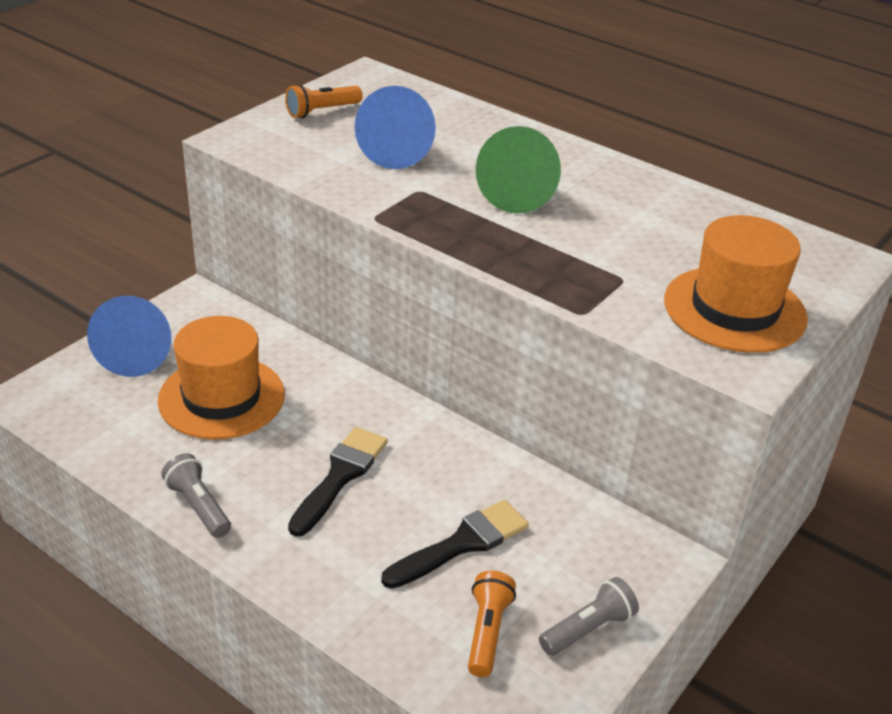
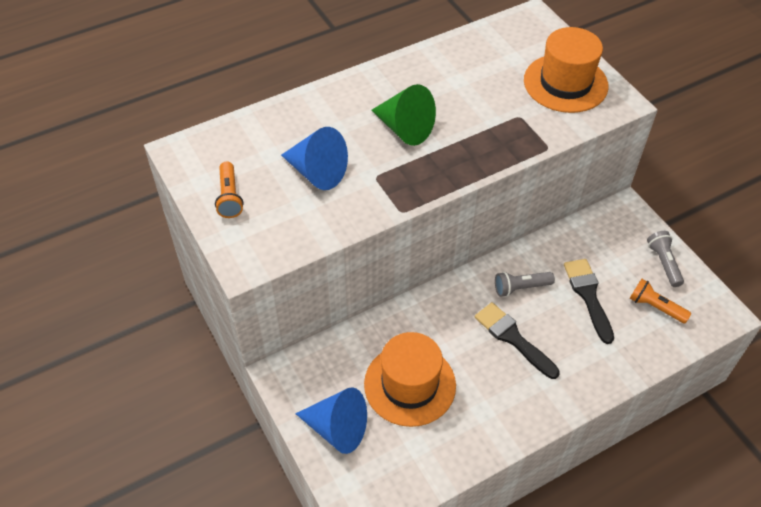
camera: 65 degrees left, 15 degrees up
grey flashlight [161,453,231,538] -> grey flashlight moved to [495,272,555,297]

